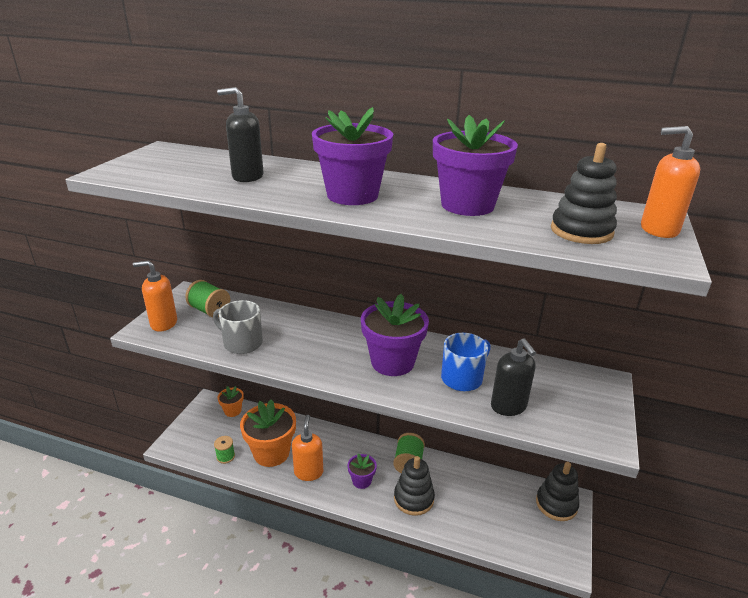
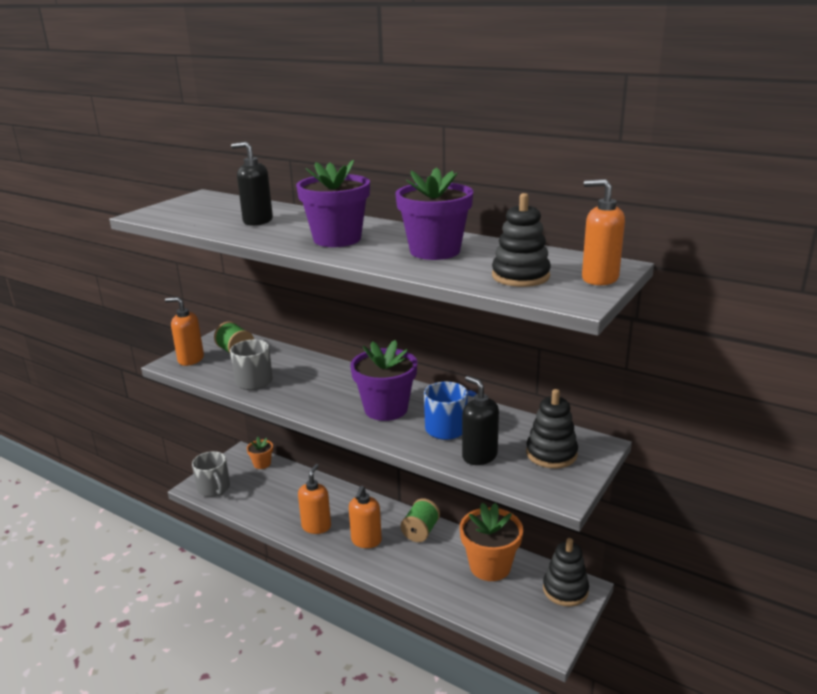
camera: 15 degrees right, 5 degrees down
green spool [214,436,235,464] -> none
orange flower pot [240,399,296,467] -> orange flower pot moved to [460,503,523,581]
purple flower pot [347,453,377,489] -> orange soap dispenser [349,486,382,548]
black stacking toy [394,456,435,516] -> black stacking toy moved to [526,389,578,468]
black soap dispenser [491,338,536,416] -> black soap dispenser turned 150 degrees clockwise [462,376,499,465]
none -> grey mug [192,451,230,497]

